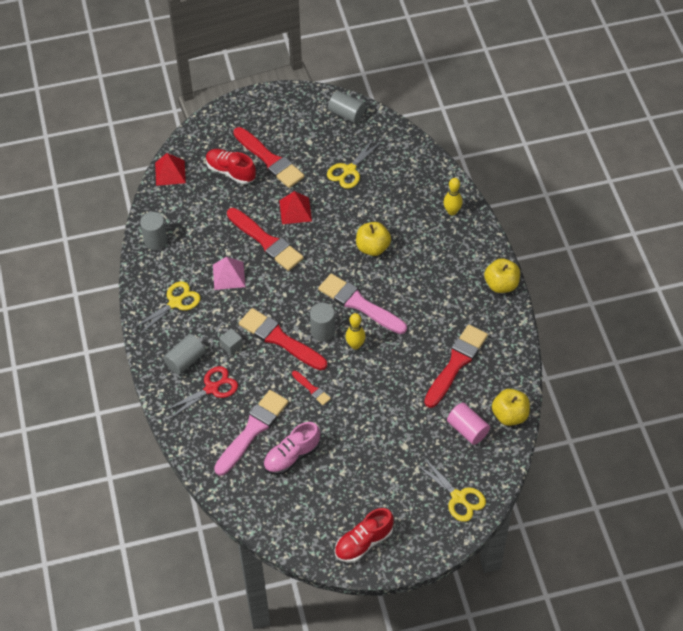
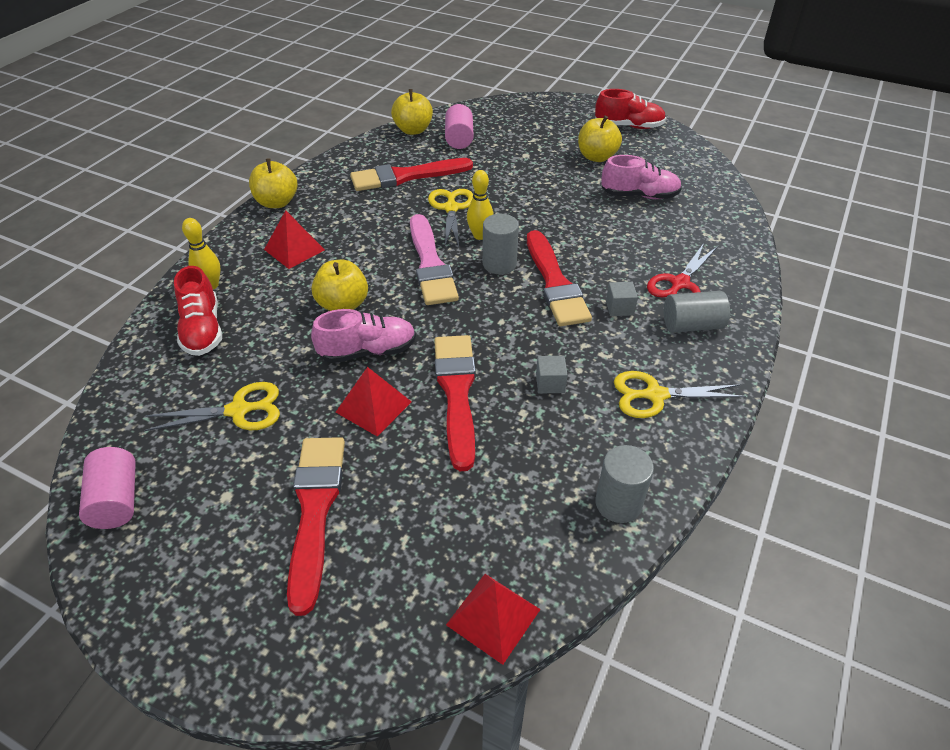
camera: 140 degrees left, 10 degrees down
red scissors [164,366,238,419] -> red scissors turned 60 degrees counterclockwise [647,243,718,297]
red shoe [206,149,256,184] -> red shoe moved to [174,266,222,356]
pink pyramid [213,257,245,290] -> grey cube [536,356,567,394]
pink brush [214,390,288,476] -> none
red brush [292,371,331,405] -> none
grey cylinder [328,91,366,123] -> pink cylinder [79,447,136,529]
yellow scissors [416,458,486,522] -> yellow scissors moved to [428,189,473,247]
none -> red pyramid [264,210,325,269]
none -> pink shoe [311,309,416,363]
none -> yellow apple [578,116,622,162]

